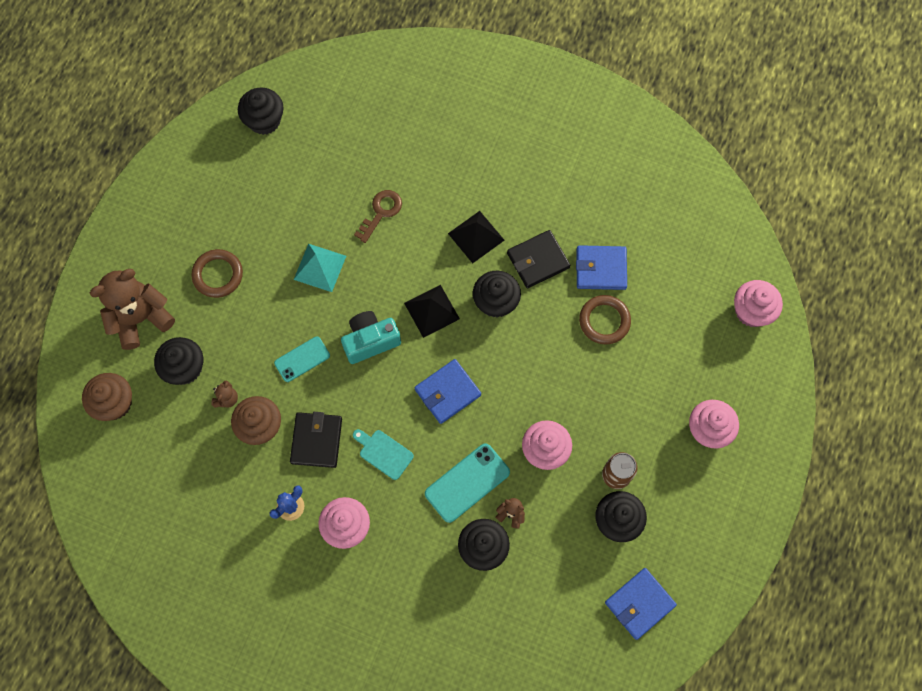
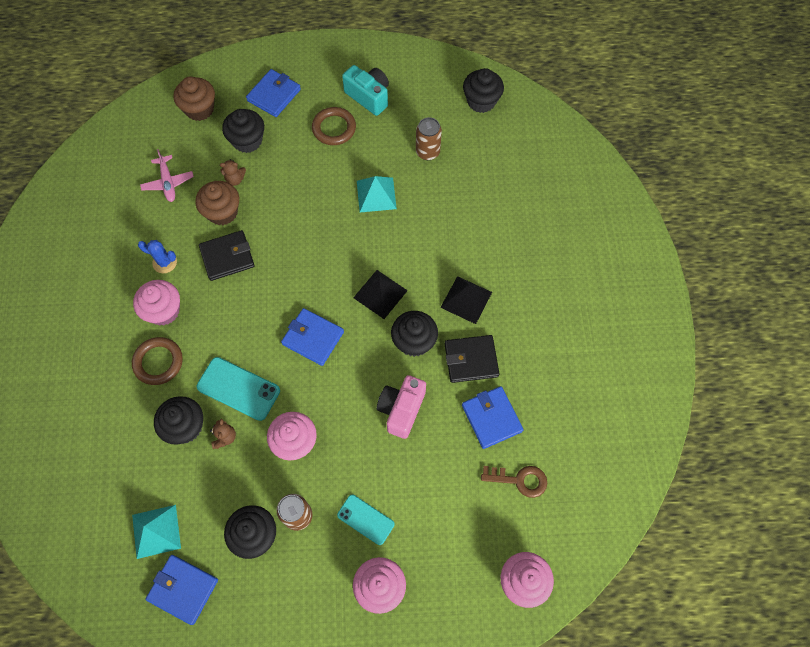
camera: 65 degrees right, 5 degrees down
brown teddy bear [90,269,175,350] -> blue wallet [246,69,301,117]
turquoise phone [274,336,330,382] -> turquoise phone moved to [337,495,394,545]
turquoise camera [341,311,401,364] -> turquoise camera moved to [342,65,389,116]
turquoise cutting board [353,429,414,480] -> none
brown key [354,190,402,243] -> brown key moved to [481,466,547,498]
black wallet [507,230,570,288] -> black wallet turned 45 degrees counterclockwise [445,335,500,383]
brown ring [579,295,631,344] -> brown ring moved to [132,337,183,385]
none -> turquoise pyramid [132,505,181,559]
none -> pink plane [140,149,194,202]
none -> pink camera [377,375,426,439]
none -> brown can [416,117,442,160]

